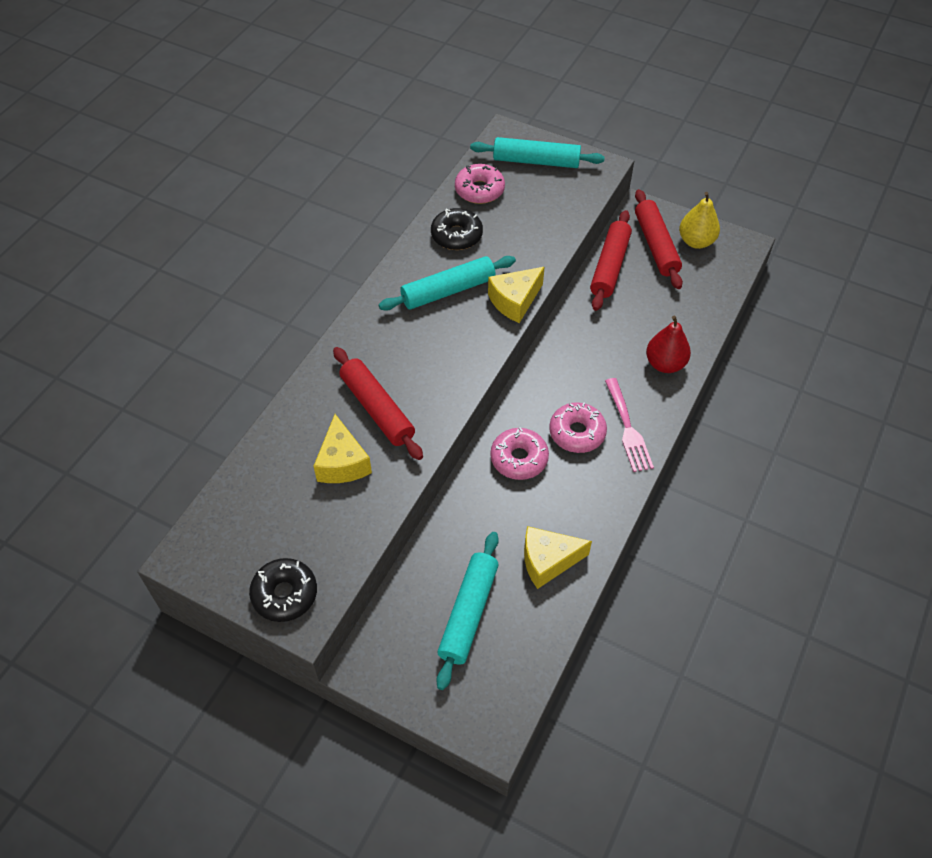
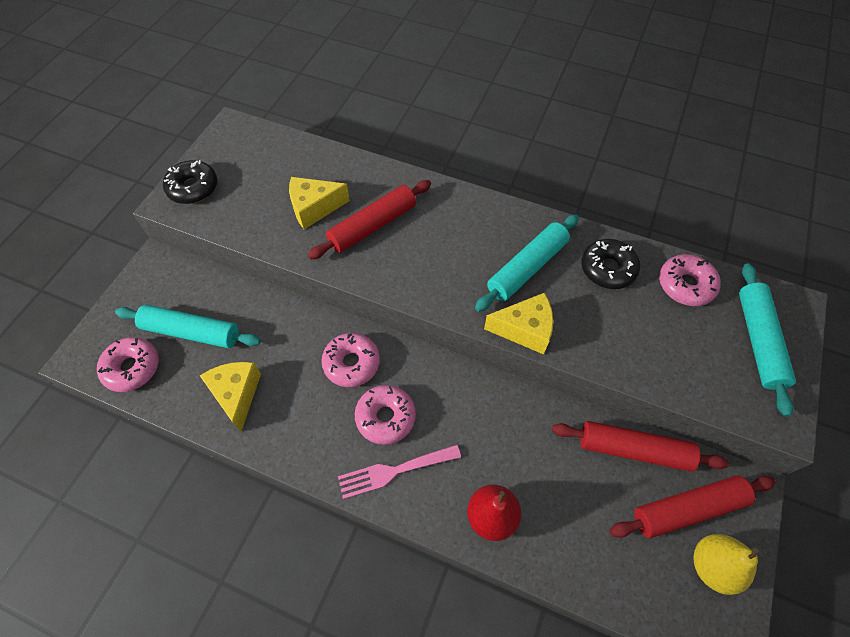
camera: 85 degrees right, 5 degrees up
turquoise rolling pin [379,256,516,311] -> turquoise rolling pin turned 75 degrees clockwise [475,214,579,312]
yellow cheese [488,267,545,323] -> yellow cheese turned 135 degrees clockwise [484,293,553,355]
none -> pink donut [97,337,159,392]

